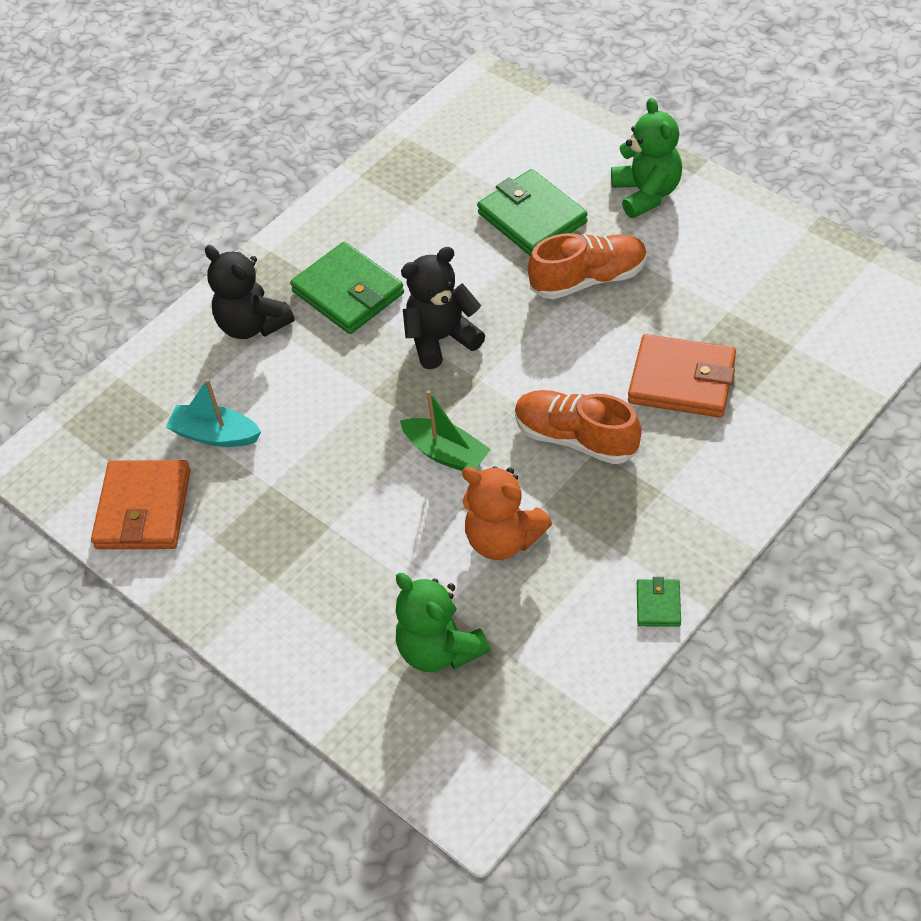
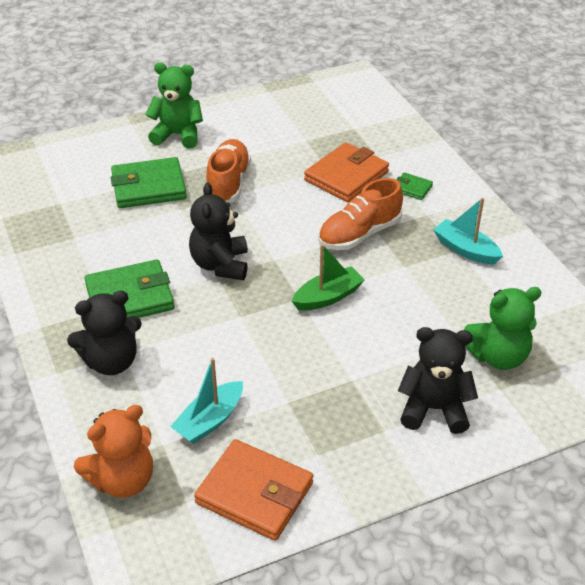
camera: 70 degrees left, 10 degrees down
orange teddy bear [462,466,552,560] -> orange teddy bear moved to [74,405,153,498]
green wallet [637,577,681,627] -> green wallet moved to [396,172,433,200]
none -> black teddy bear [398,327,478,434]
none -> turquoise boat [433,198,503,265]

